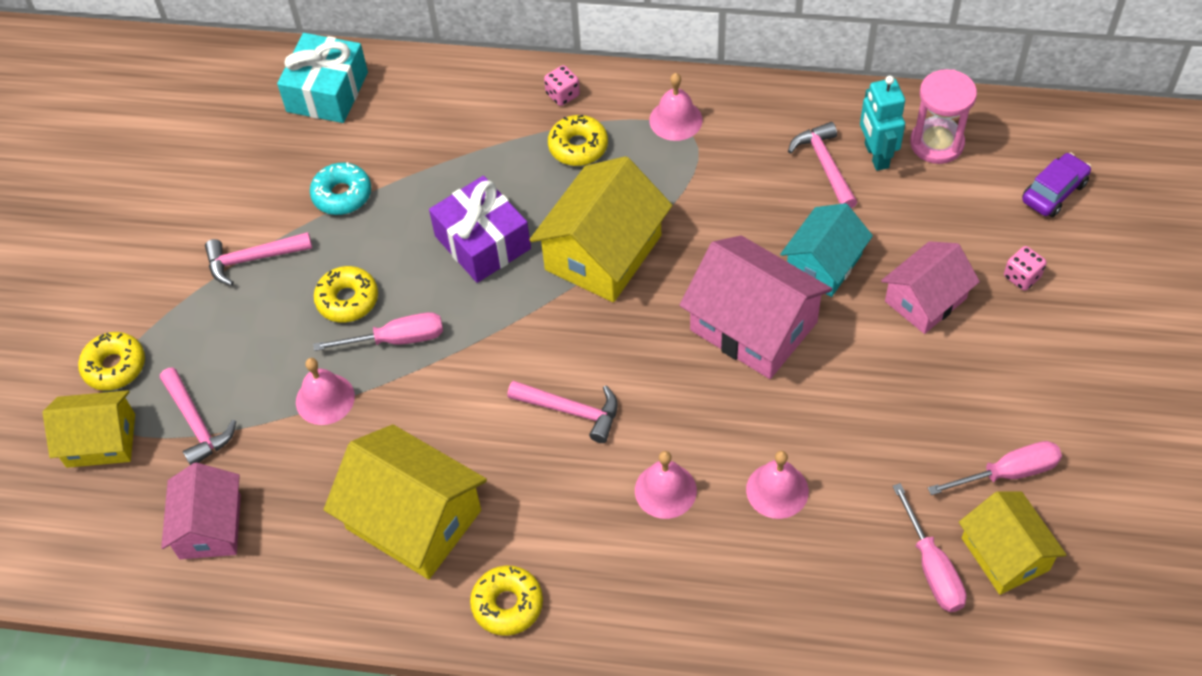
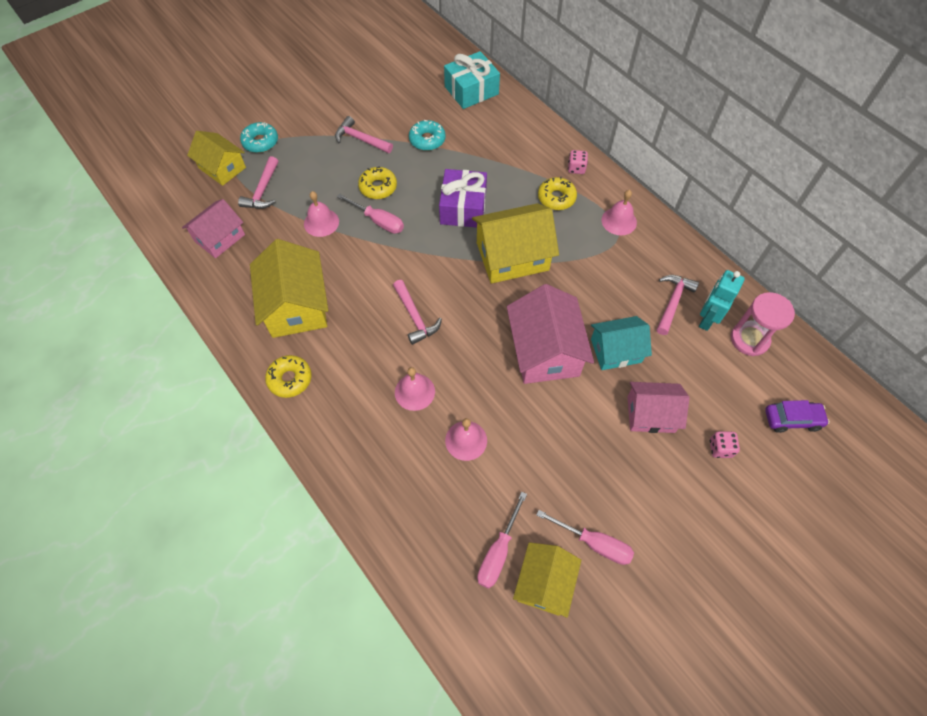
camera: 40 degrees right, 5 degrees up
yellow donut [78,332,145,391] -> turquoise donut [240,122,278,153]

